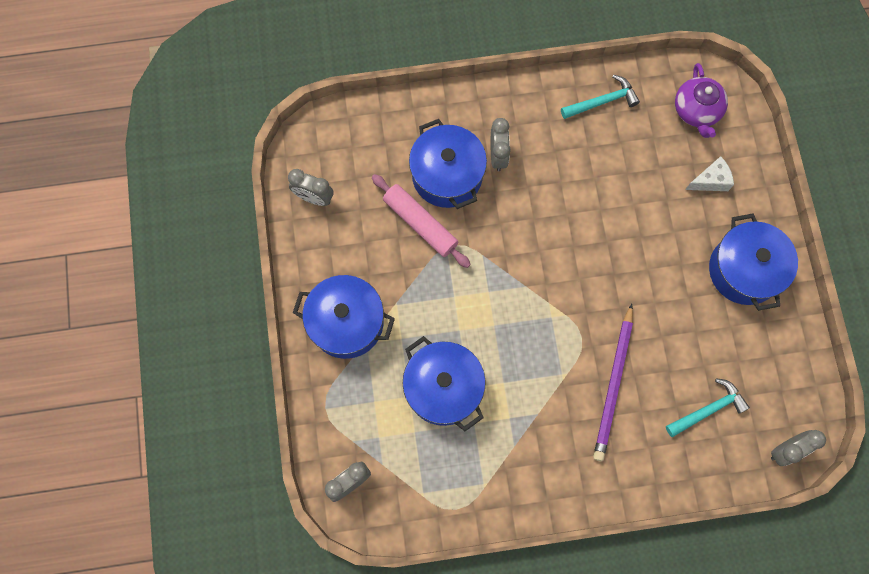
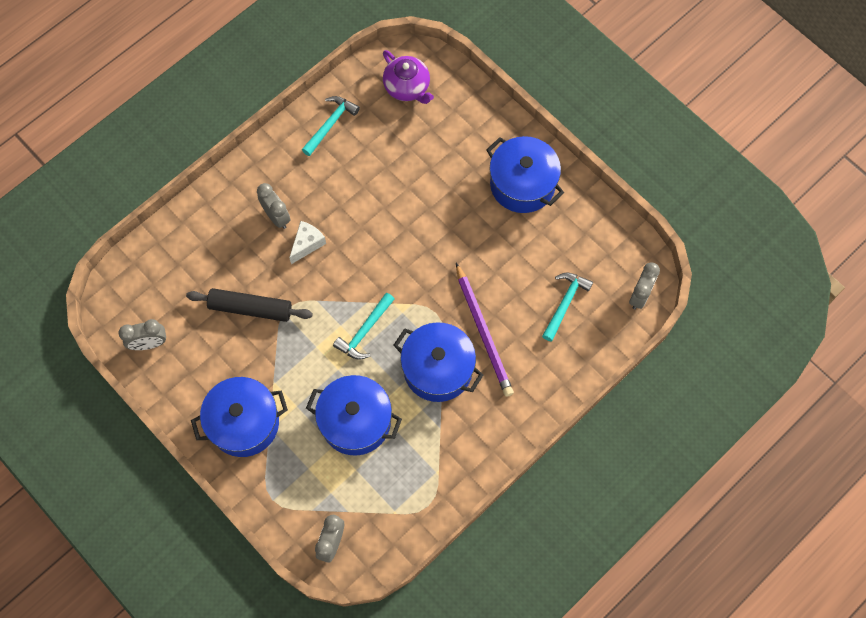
camera: 35 degrees left, 5 degrees down
pink rolling pin [372,174,471,268] -> black rolling pin [186,288,313,322]
blue pot [409,119,487,209] -> blue pot moved to [393,322,483,402]
white cheese [685,156,734,191] -> white cheese moved to [289,221,326,264]
none -> turquoise hammer [333,292,395,360]

